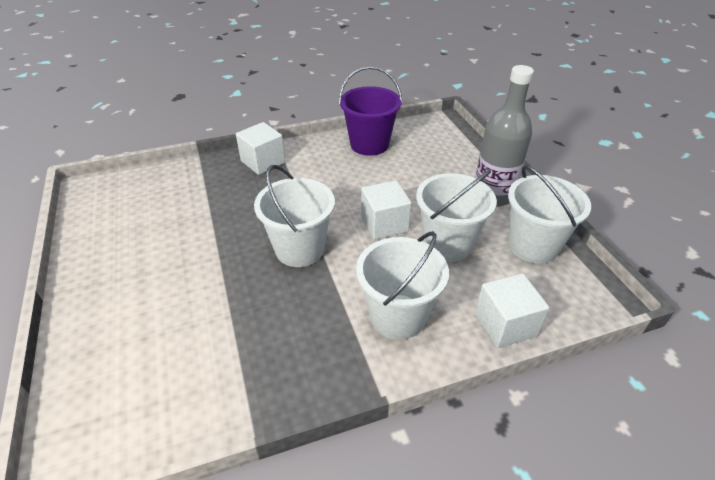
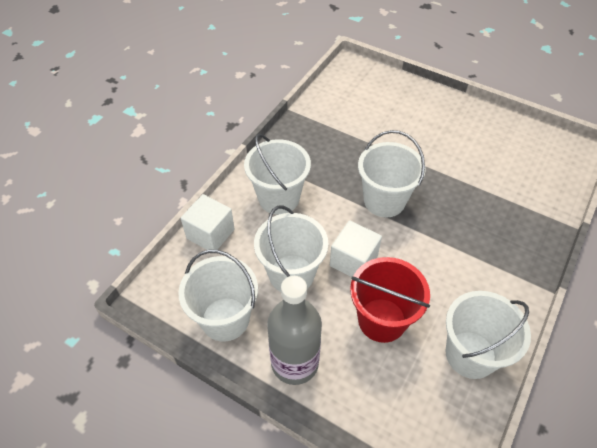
camera: 140 degrees right, 10 degrees up
white cube [236,122,285,175] -> none
purple bucket [339,66,402,156] -> white bucket [445,291,531,379]
none -> red bucket [350,257,430,343]

